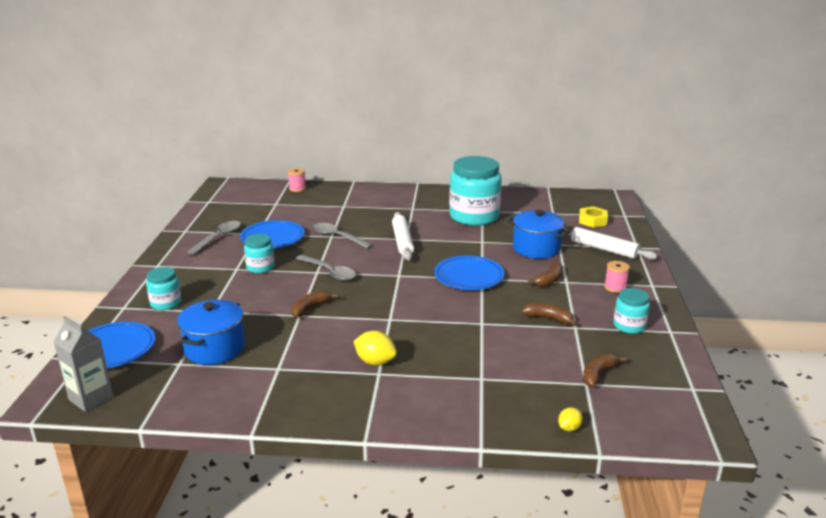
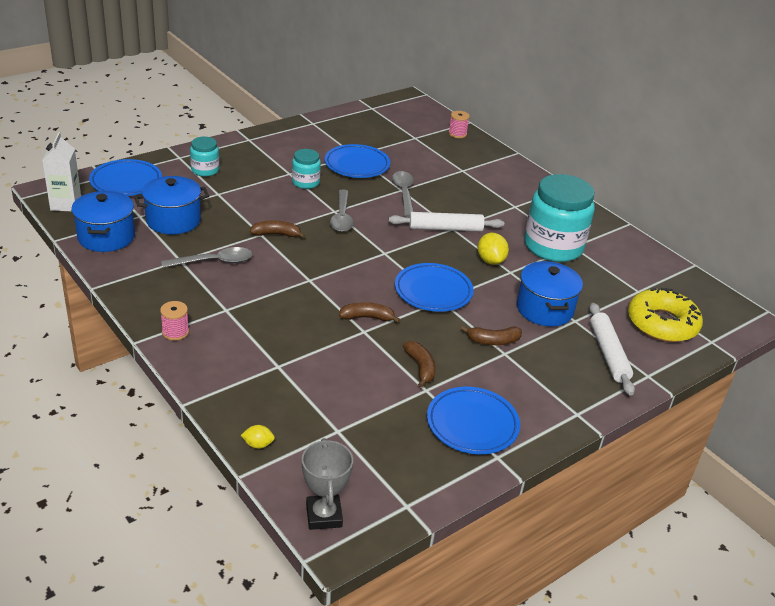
camera: 45 degrees right, 10 degrees up
grey carton [54,316,113,412] -> white carton [42,132,81,212]
grey spoon [187,221,241,255] -> grey spoon moved to [161,247,252,268]
yellow lemon [353,331,397,365] -> yellow lemon moved to [478,233,509,265]
white rolling pin [392,212,414,260] -> white rolling pin turned 45 degrees clockwise [388,212,504,232]
yellow nut [579,206,608,228] -> yellow donut [628,288,703,342]
brown banana [583,353,627,387] -> brown banana moved to [339,302,400,323]
pink spool [604,261,630,293] -> pink spool moved to [160,301,189,341]
turquoise jar [613,288,650,334] -> blue plate [427,387,520,454]
none -> blue pot [71,191,135,252]
none -> grey trophy [302,438,353,530]

